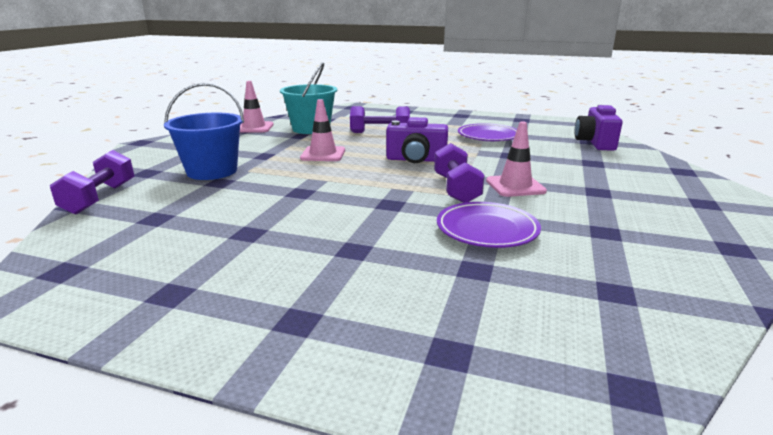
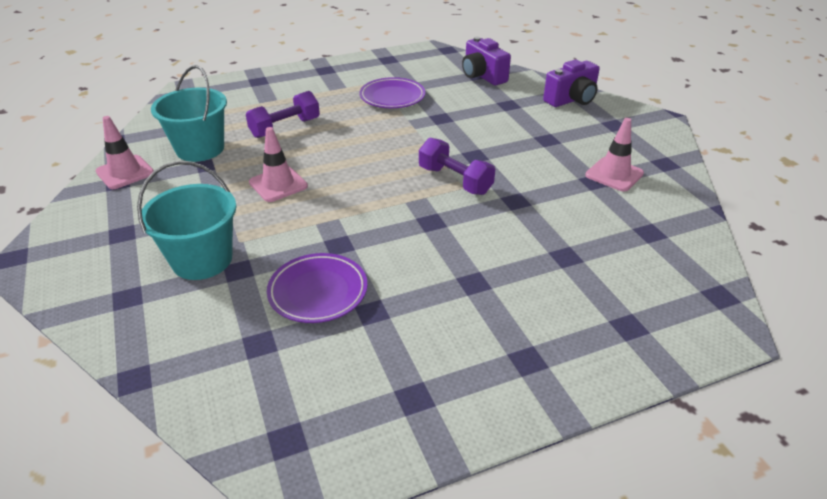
camera: 40 degrees left, 15 degrees up
purple dumbbell [50,150,135,214] -> none
blue bucket [164,83,244,180] -> turquoise bucket [137,161,236,280]
purple camera [386,117,448,163] -> purple camera moved to [543,60,600,107]
purple plate [437,202,541,248] -> purple plate moved to [267,253,368,323]
pink traffic cone [486,121,547,197] -> pink traffic cone moved to [585,118,644,192]

